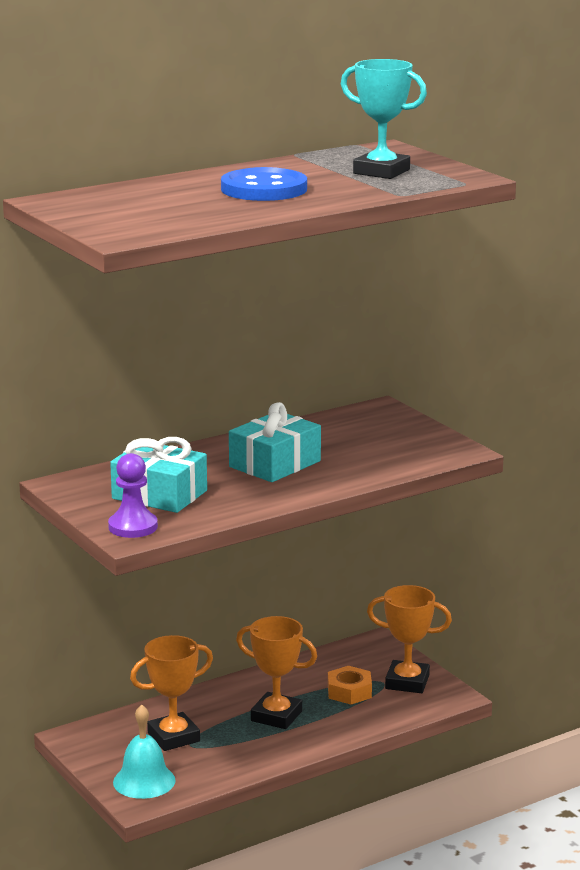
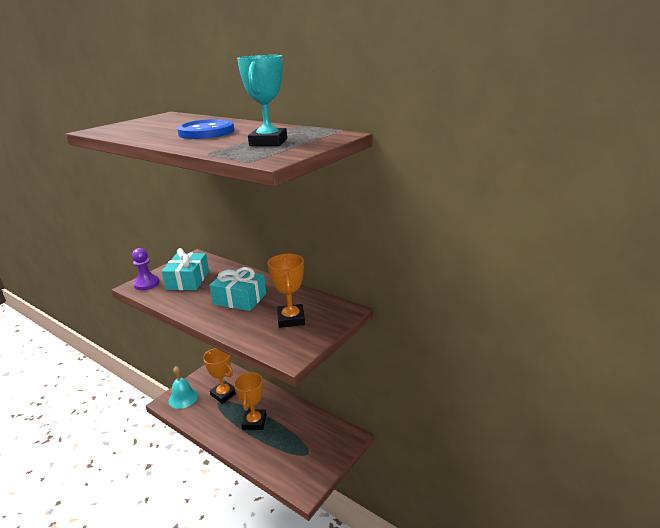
camera: 70 degrees right, 5 degrees up
orange nut [328,666,372,704] -> none
orange trophy [367,585,452,693] -> orange trophy moved to [267,254,305,328]

